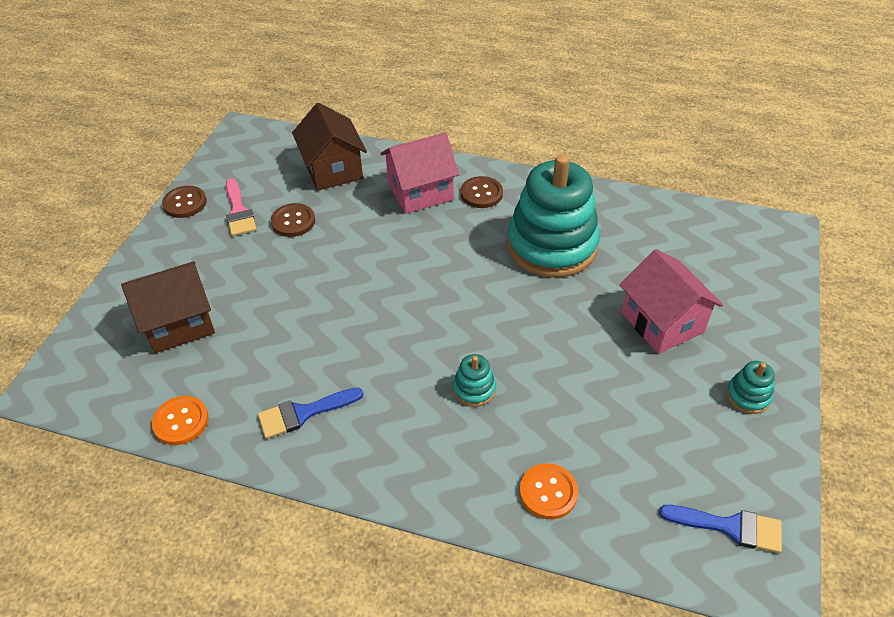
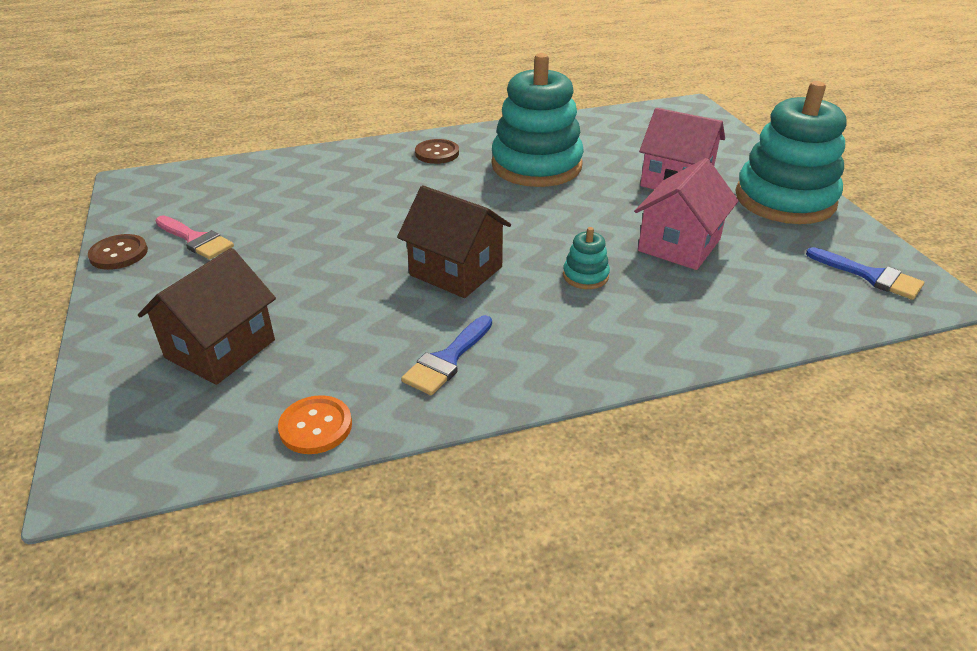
camera: 35 degrees left, 10 degrees down
brown button [271,203,315,237] -> none
brown house [292,103,367,191] -> brown house moved to [397,185,511,298]
pink house [380,133,459,214] -> pink house moved to [634,158,739,270]
orange button [519,463,578,519] -> none
blue brush [659,505,782,553] -> blue brush turned 60 degrees clockwise [806,247,924,300]
turquoise stacking toy [726,361,775,414] -> turquoise stacking toy [735,81,847,224], size x2.46

